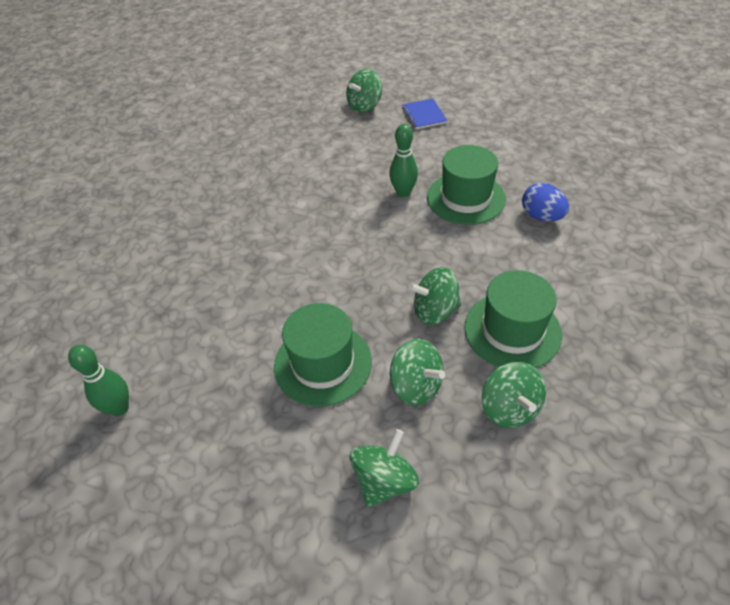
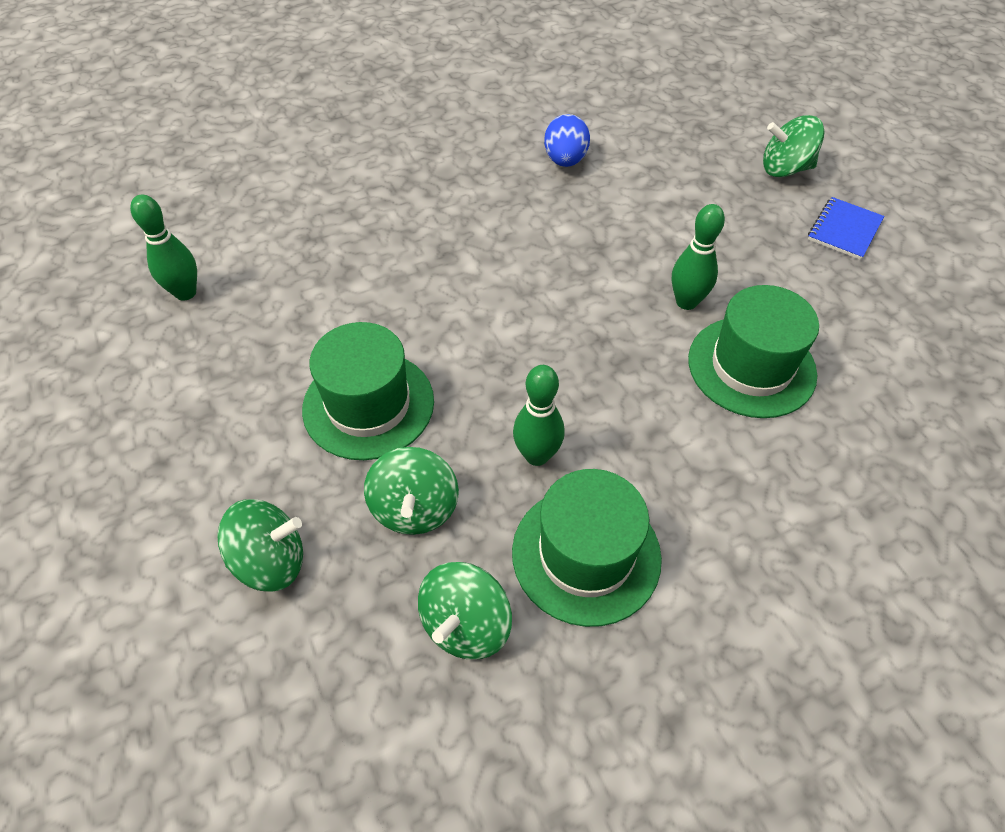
camera: 45 degrees right, 5 degrees up
green spinning top [408,267,461,325] -> green bowling pin [513,365,565,466]
blue egg [522,183,569,222] -> blue egg moved to [544,114,590,167]

